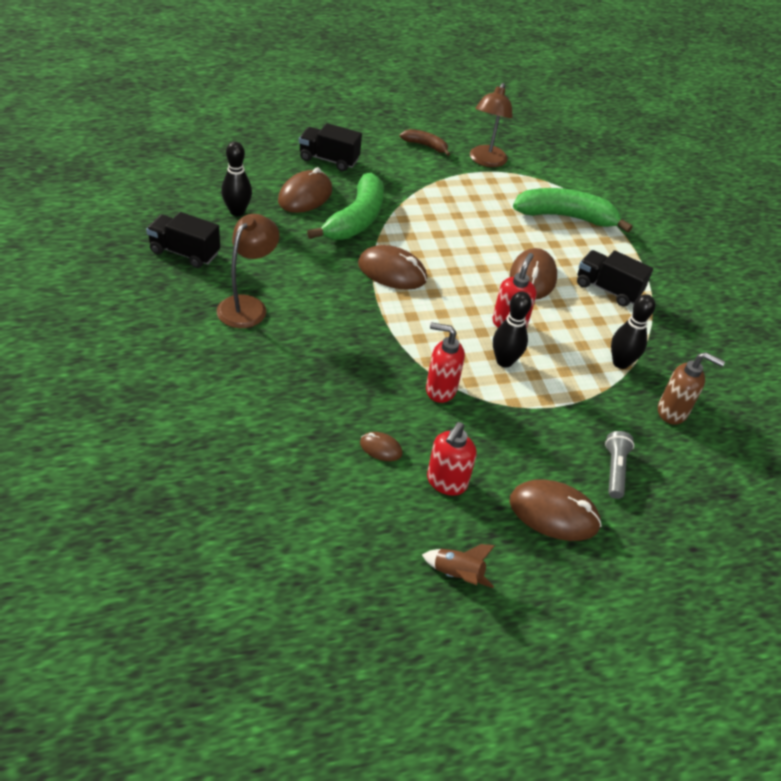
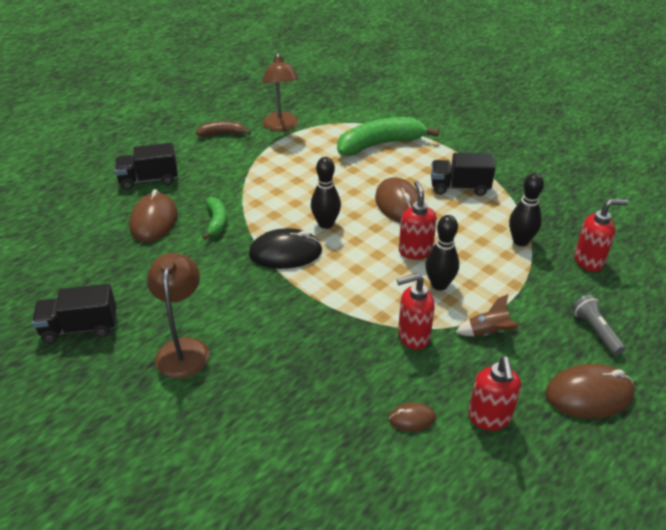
camera: 25 degrees left, 5 degrees down
black bowling pin [221,141,252,216] -> black bowling pin moved to [311,157,341,229]
green banana [307,173,384,240] -> green banana [203,197,227,240], size x0.52
brown mouse [358,245,427,290] -> black mouse [249,228,323,269]
brown rocket [422,544,495,588] -> brown rocket moved to [456,294,519,336]
brown soap dispenser [658,352,725,425] -> red soap dispenser [574,199,628,272]

